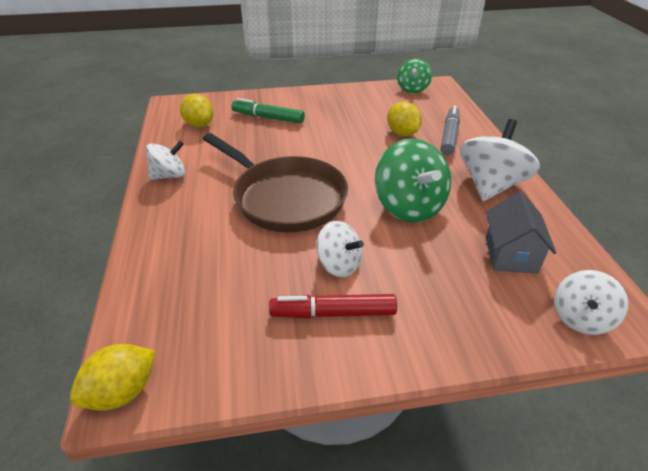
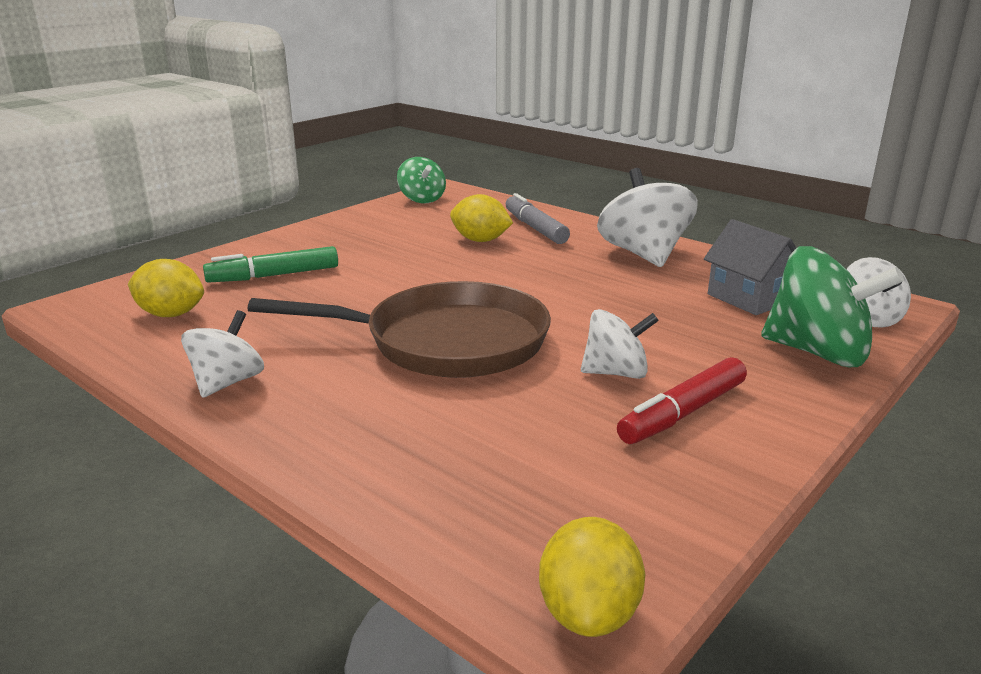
camera: 40 degrees left, 15 degrees down
green spinning top [375,139,451,223] -> green spinning top moved to [761,246,904,367]

